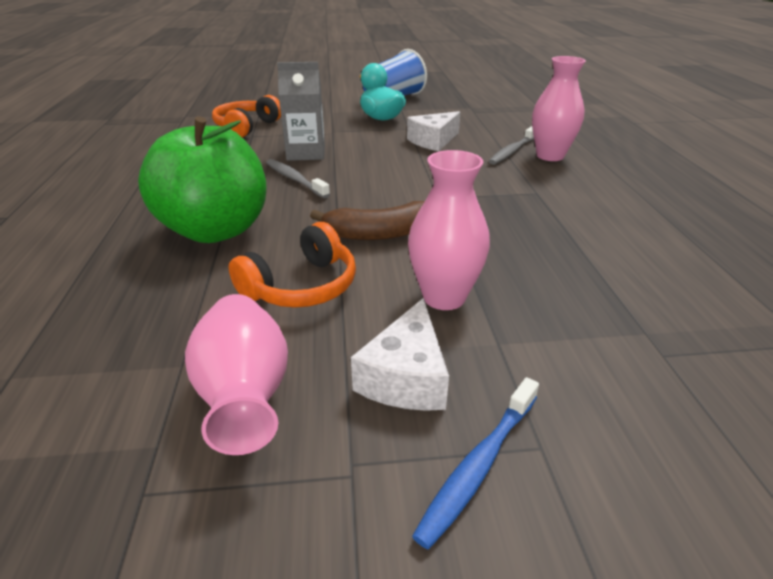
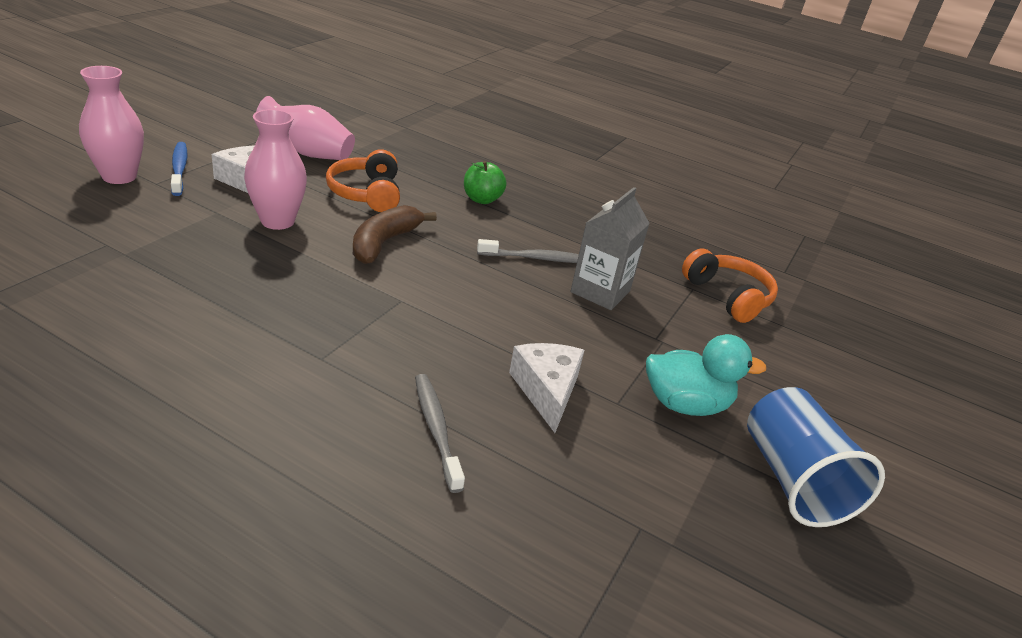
camera: 120 degrees right, 0 degrees up
green apple [138,116,266,243] -> green apple [464,161,507,204], size x0.45
pink vase [532,56,586,161] -> pink vase moved to [79,66,144,184]

